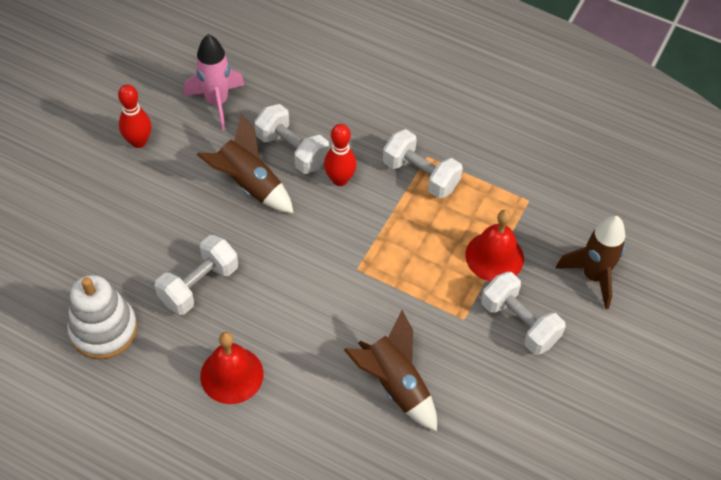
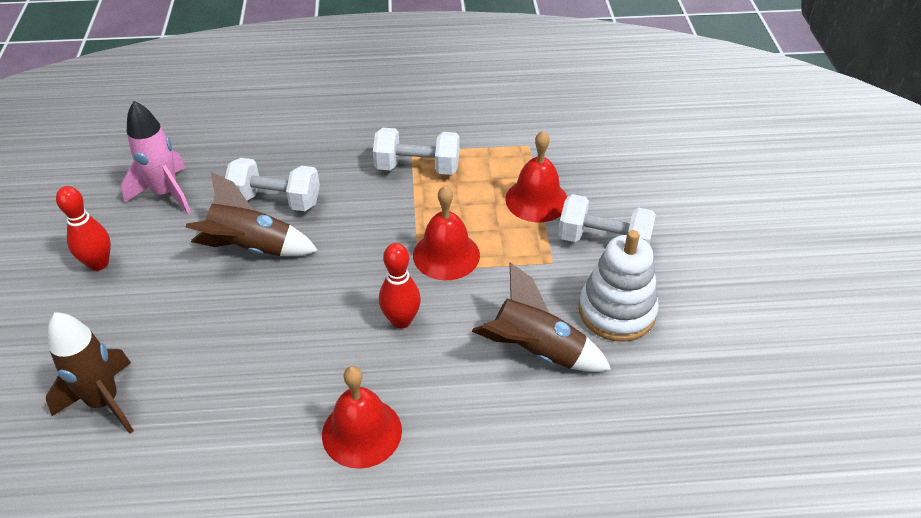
camera: 30 degrees left, 10 degrees down
white stacking toy [67,275,137,359] -> white stacking toy moved to [579,230,659,342]
white dumbbell [154,235,238,315] -> none
red bowling pin [324,124,357,186] -> red bowling pin moved to [379,243,421,329]
brown rocket [556,216,625,310] -> brown rocket moved to [46,312,134,434]
none -> red bell [413,186,480,280]

